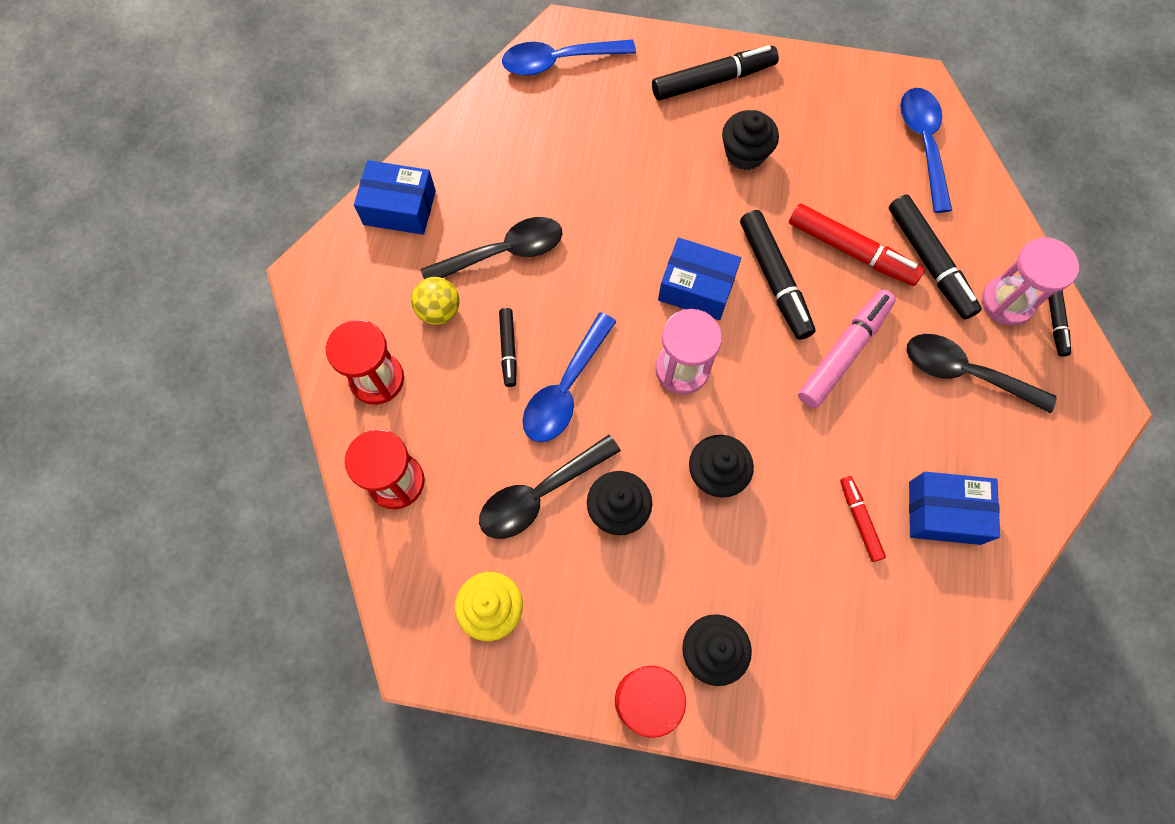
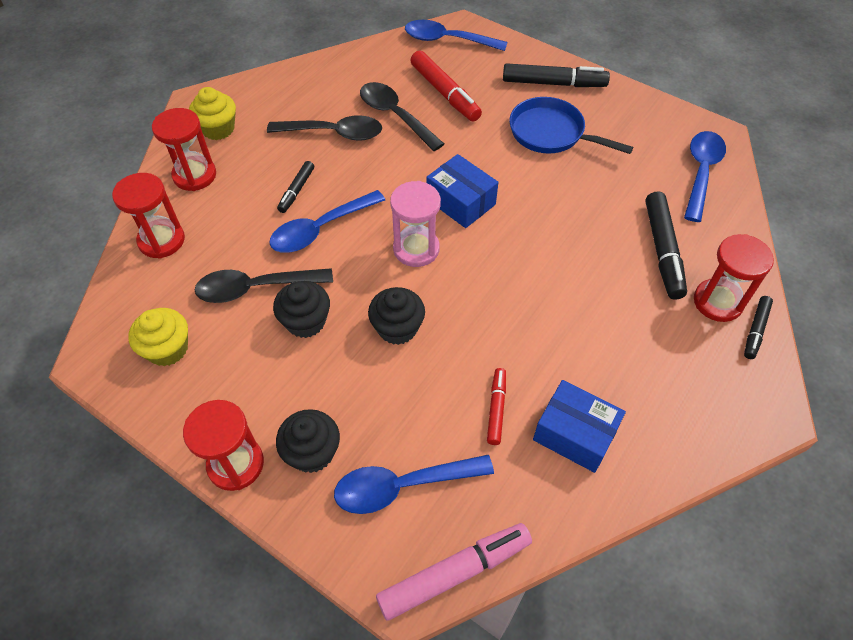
camera: 25 degrees right, 15 degrees down
blue box [354,160,436,235] -> none
yellow ball [411,277,460,325] -> none
black cupcake [722,110,779,170] -> blue pan [509,97,633,154]
black marker [740,210,816,340] -> none
red marker [789,204,924,286] -> red marker moved to [410,51,482,122]
pink marker [798,290,896,408] -> pink marker moved to [376,523,532,621]
black spoon [907,334,1057,413] -> black spoon moved to [360,82,444,151]
pink hourglass [982,237,1079,326] -> red hourglass [694,234,774,322]
none -> yellow cupcake [189,87,236,140]
none -> blue spoon [334,455,494,514]

